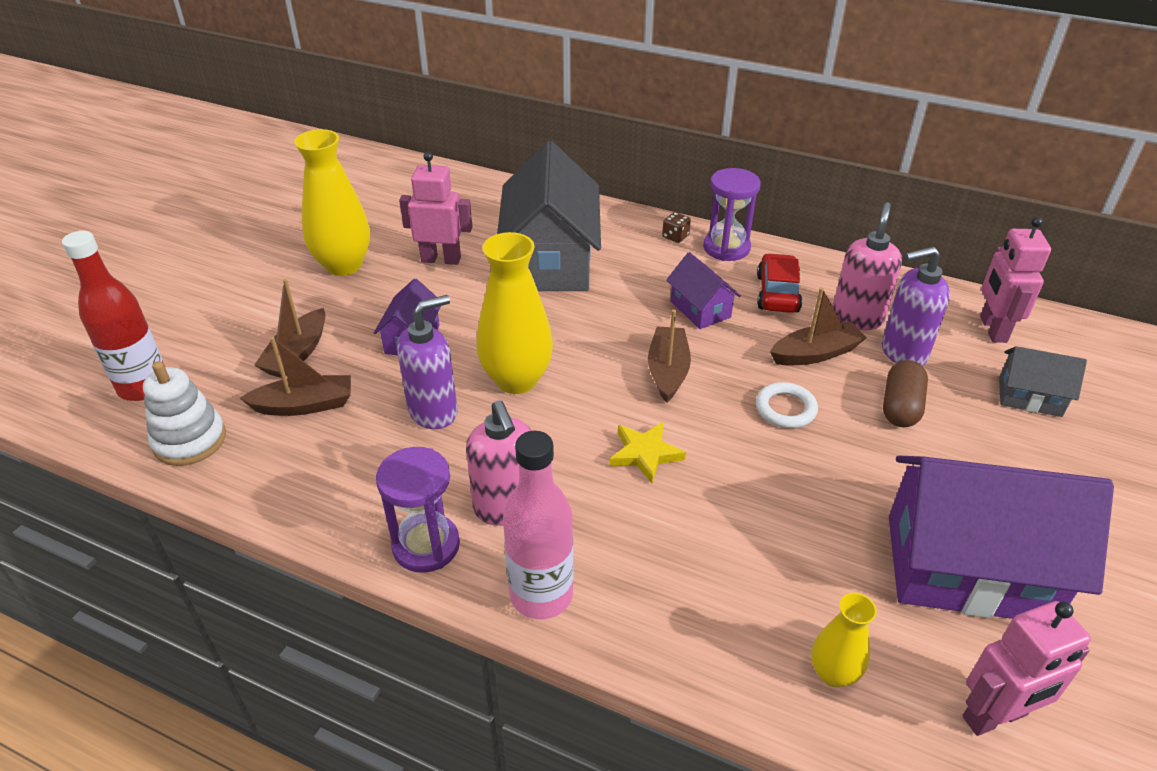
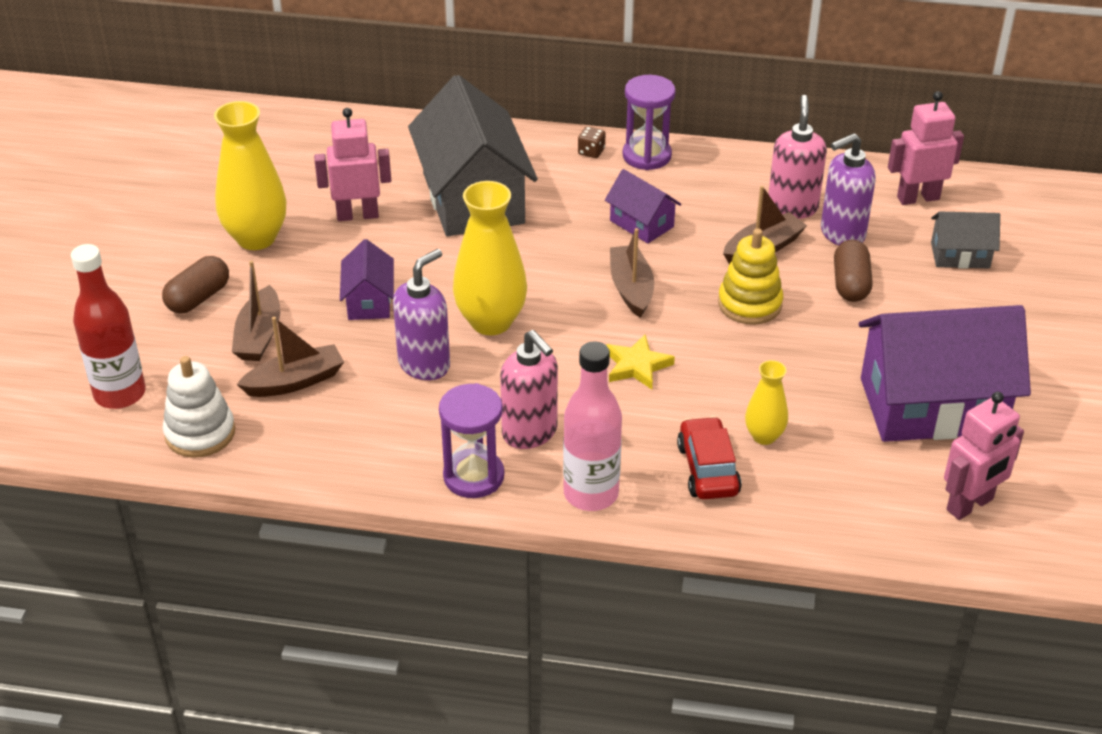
camera: 15 degrees left, 0 degrees up
white ring [756,382,818,428] -> yellow stacking toy [718,228,783,325]
red car [757,253,802,313] -> red car moved to [677,416,742,499]
yellow vase [811,593,877,687] -> yellow vase moved to [745,360,788,445]
pink robot [980,217,1051,343] -> pink robot turned 90 degrees clockwise [888,91,964,205]
none -> brown capsule [162,256,229,313]

